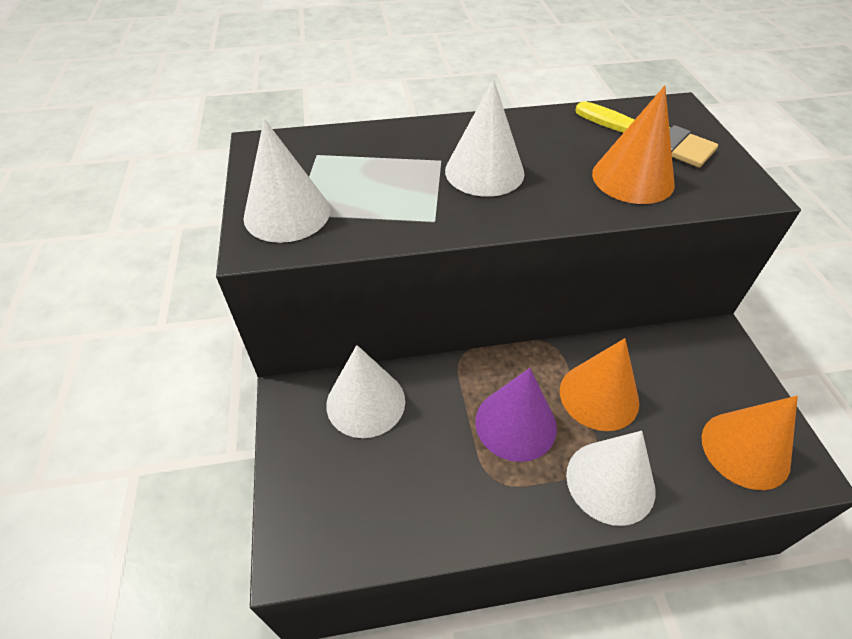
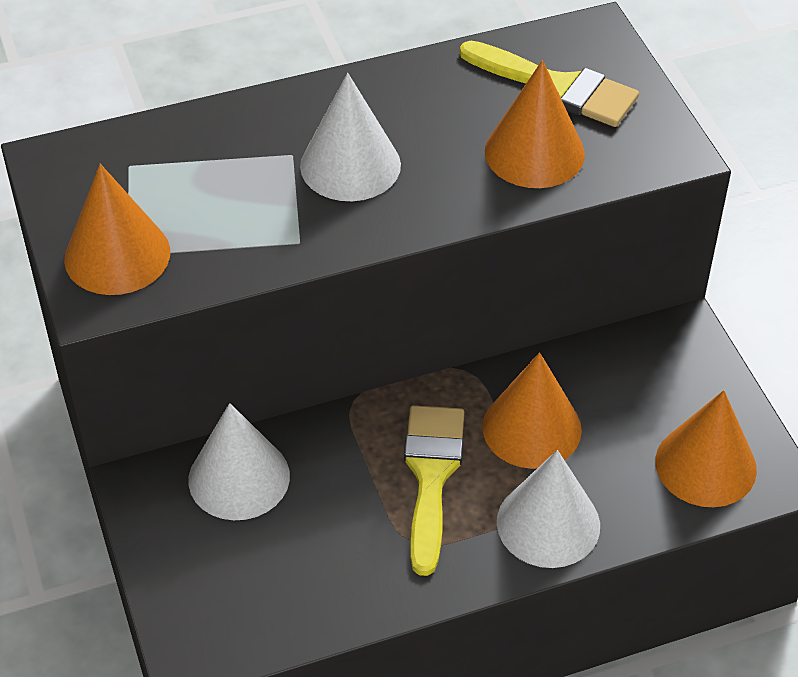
camera: 10 degrees left, 0 degrees up
white cone [243,119,330,243] -> orange cone [64,164,170,295]
purple cone [475,368,557,462] -> yellow brush [404,405,464,576]

